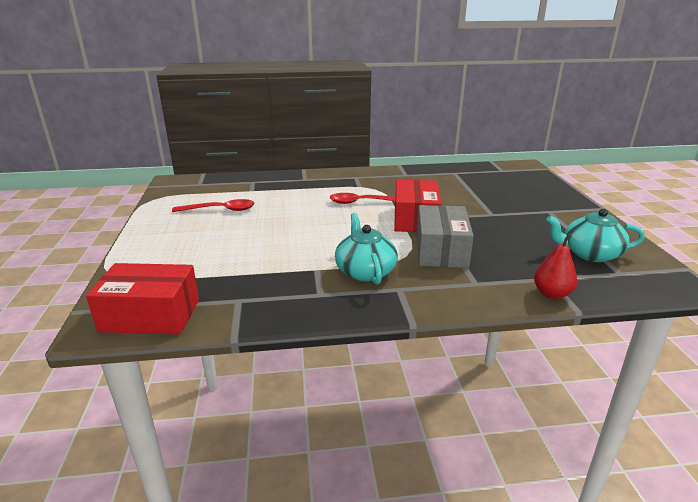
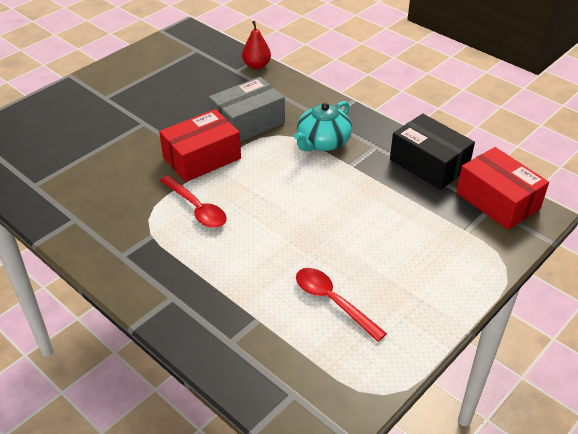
camera: 130 degrees left, 15 degrees up
turquoise teapot [546,209,645,262] -> none
none -> black box [390,114,475,190]

